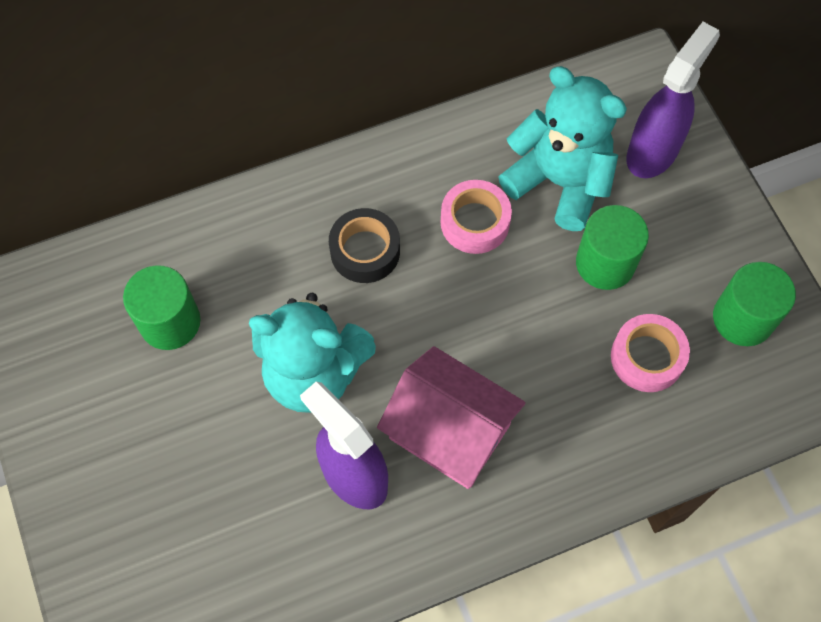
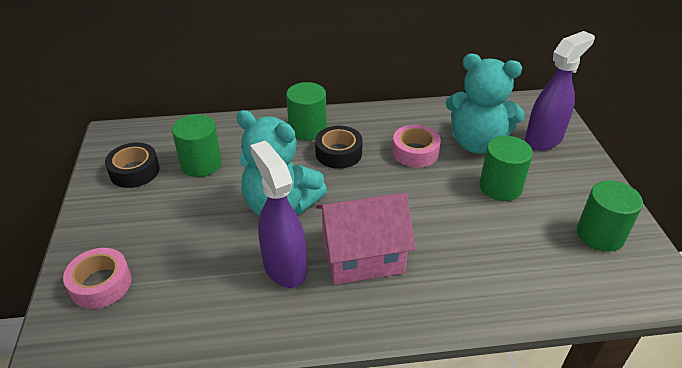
camera: 15 degrees right, 25 degrees down
pink house [377,346,526,489] -> pink house turned 60 degrees counterclockwise [316,193,415,284]
turquoise teddy bear [499,66,627,231] -> turquoise teddy bear turned 150 degrees clockwise [446,53,525,153]
pink tape [611,314,690,392] -> pink tape moved to [63,248,132,309]
none -> black tape [105,142,160,188]
none -> green cylinder [286,82,327,140]

